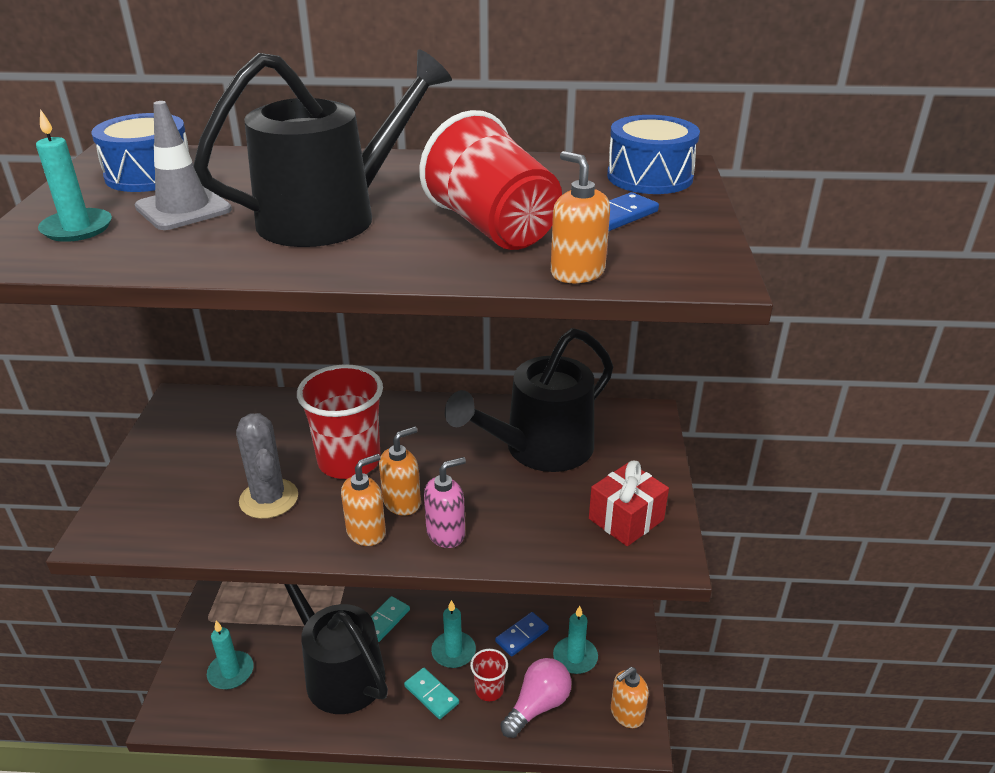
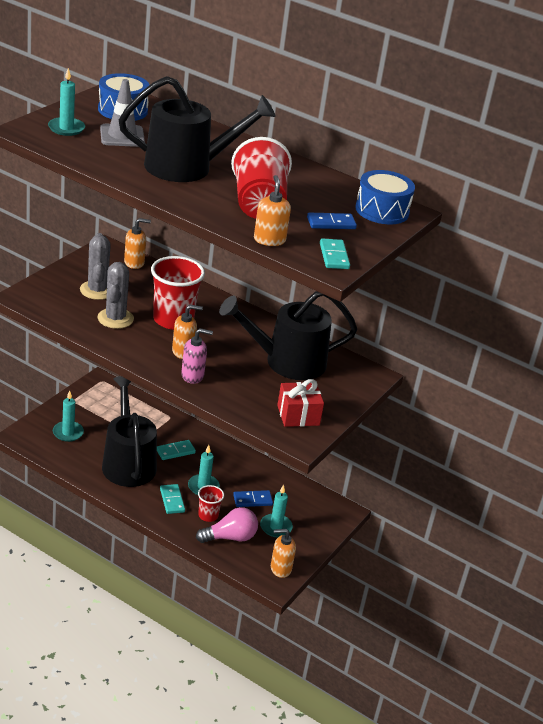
camera: 25 degrees right, 0 degrees up
orange soap dispenser [341,454,386,546] -> orange soap dispenser moved to [124,218,151,269]
none -> grey cactus [80,233,111,300]
none -> turquoise domino [320,238,350,269]

